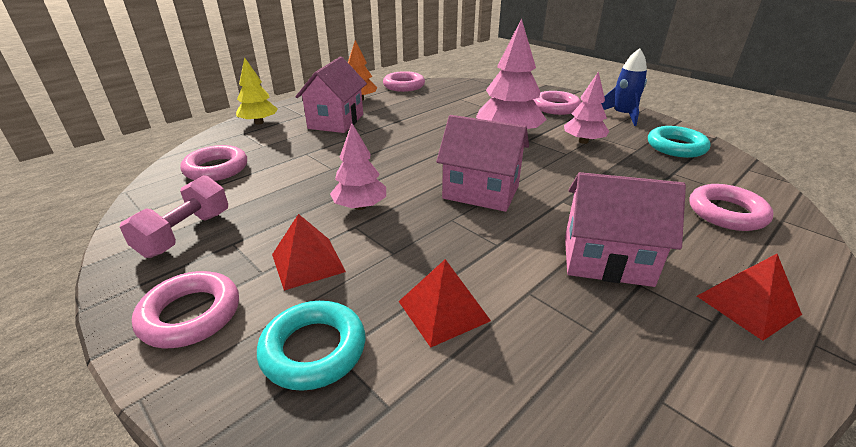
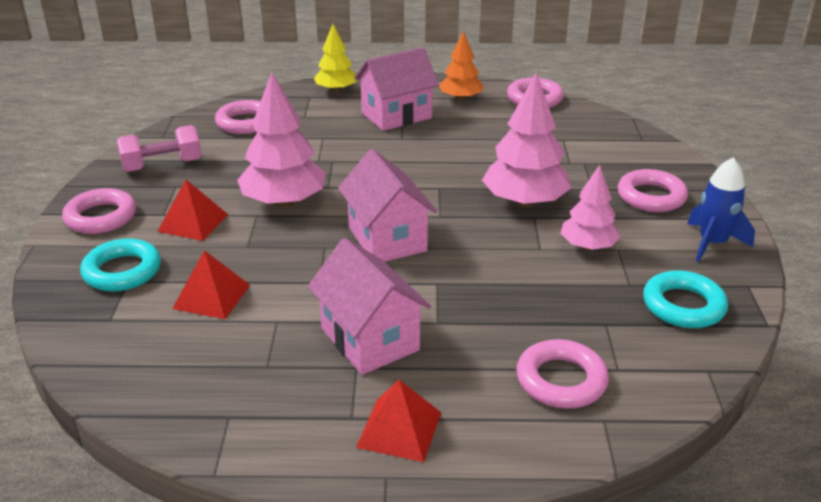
camera: 45 degrees right, 0 degrees up
pink tree [330,123,386,210] -> pink tree [237,72,326,207], size x1.60

